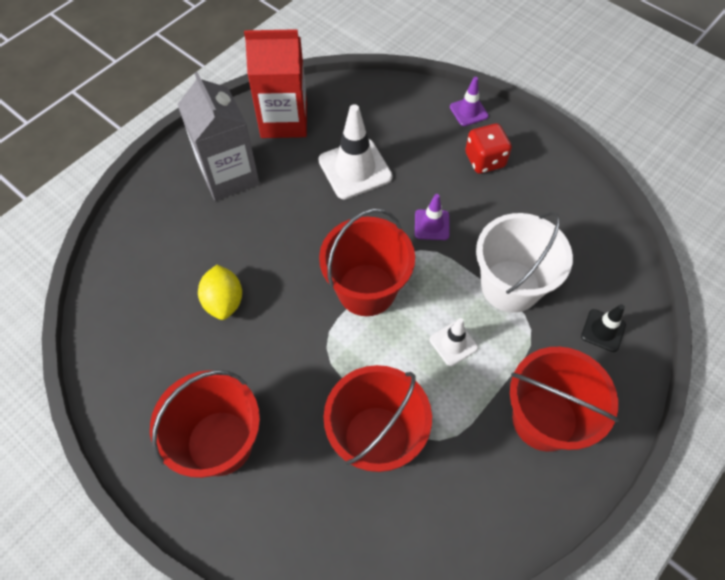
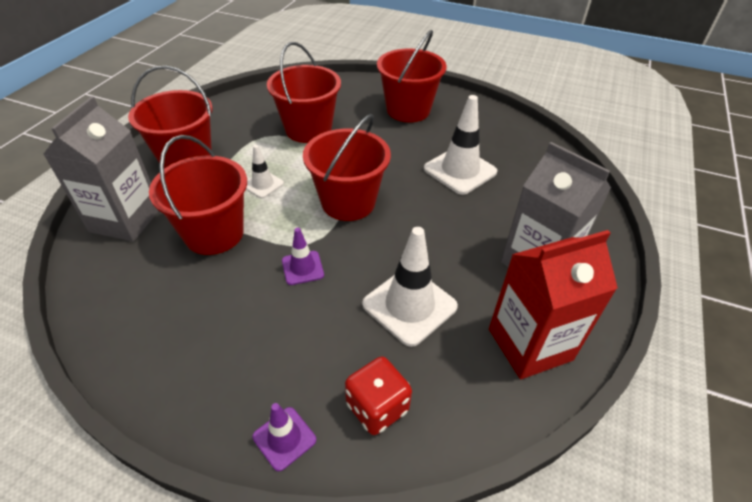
camera: 160 degrees right, 15 degrees down
yellow lemon [198,265,242,320] -> white traffic cone [424,95,497,195]
red dice [465,123,512,174] -> red dice moved to [345,356,412,435]
white bucket [476,211,573,313] -> red bucket [149,135,247,255]
black traffic cone [581,304,626,352] -> grey carton [43,96,159,241]

